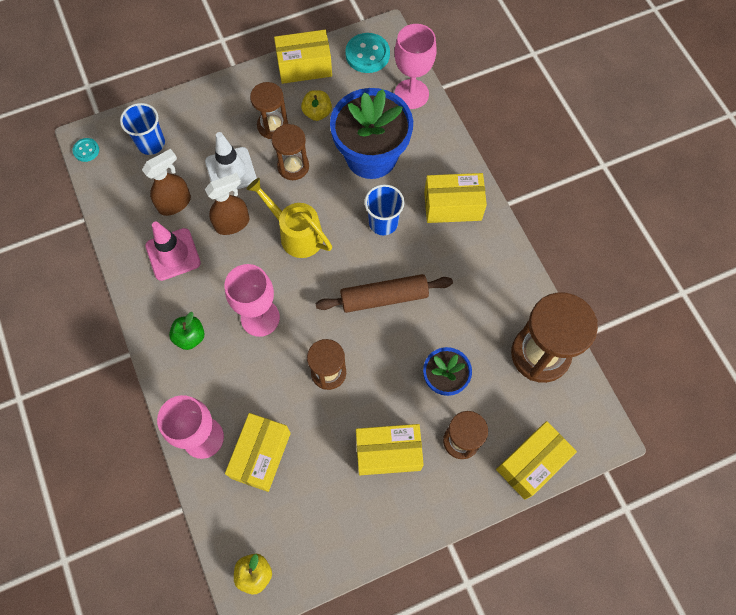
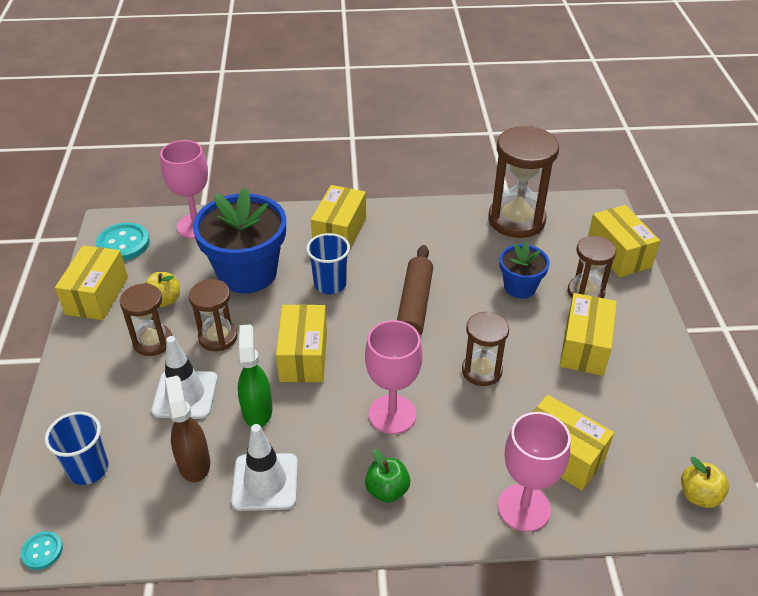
camera: 70 degrees left, 25 degrees down
pink traffic cone [145,221,201,281] -> white traffic cone [231,424,298,511]
brown spray bottle [205,173,249,235] -> green spray bottle [238,324,273,427]
yellow watering can [246,178,332,258] -> yellow box [276,304,327,382]

